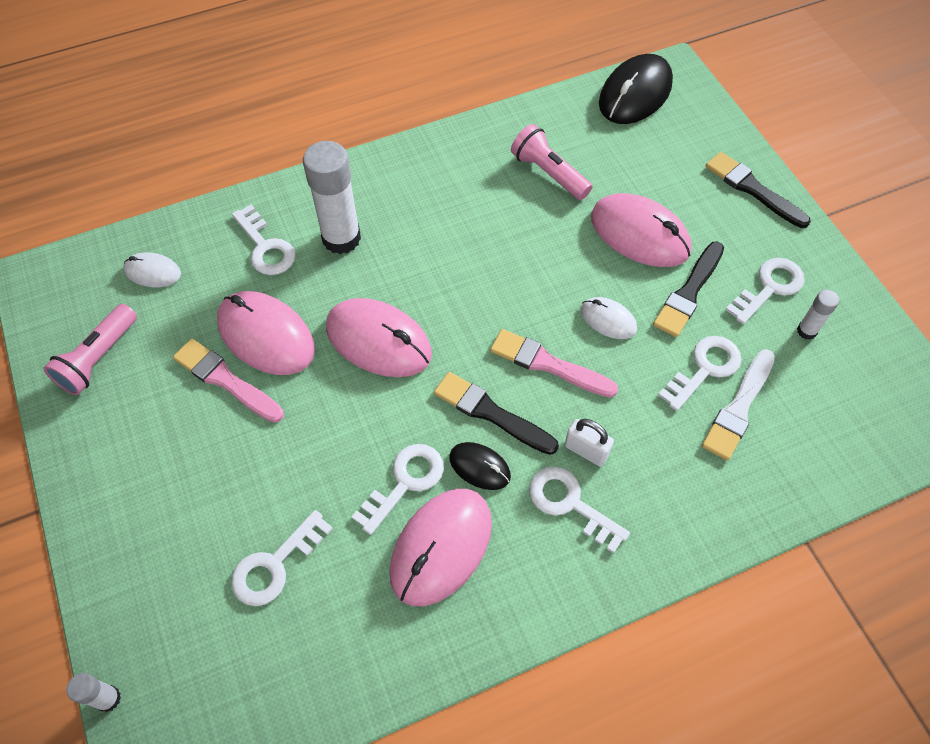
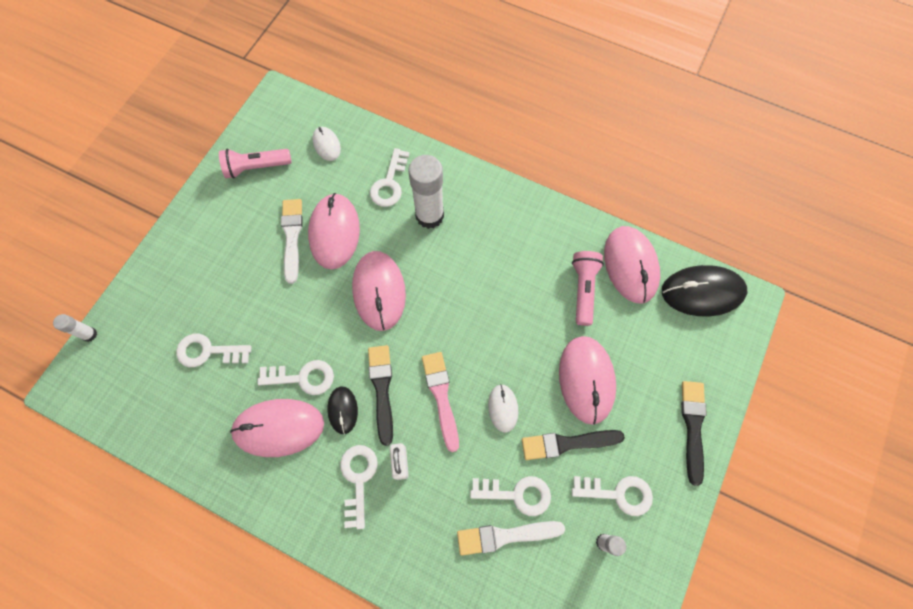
camera: 50 degrees right, 10 degrees up
pink brush [173,339,284,423] -> white brush [281,199,303,284]
none -> pink mouse [604,226,660,303]

